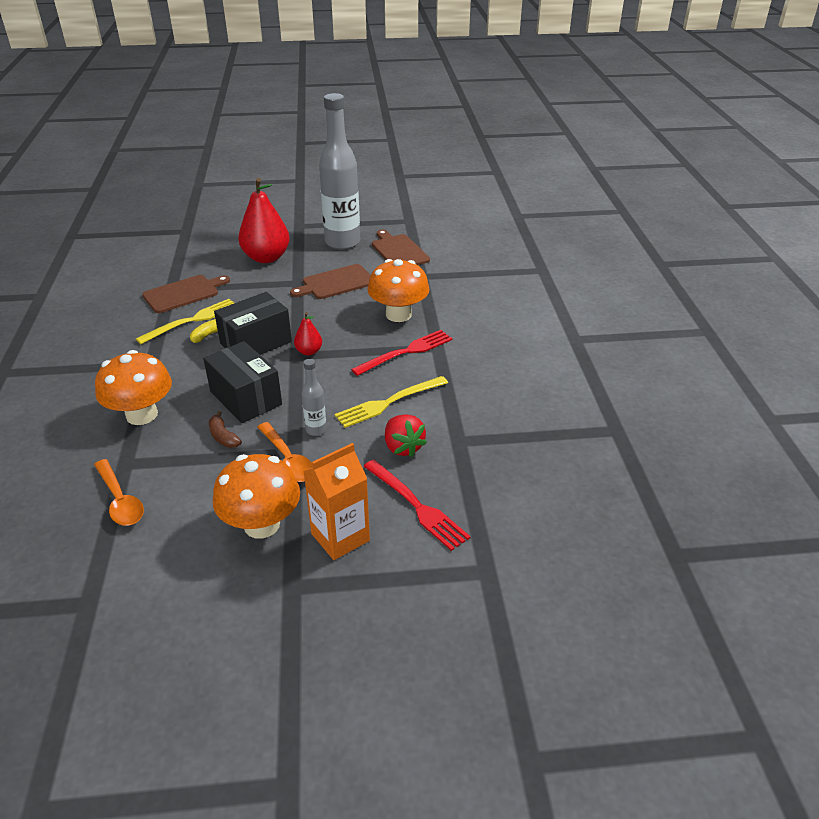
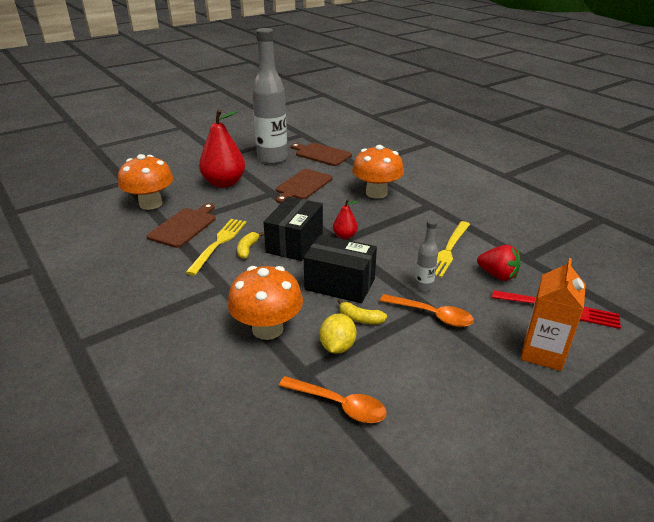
camera: 30 degrees left, 5 degrees down
brown banana [209,411,242,448] -> yellow banana [338,299,387,324]
orange mushroom [213,454,300,539] -> orange mushroom moved to [118,154,174,210]
red fork [351,330,453,376] -> none
none -> yellow lemon [320,313,356,354]

